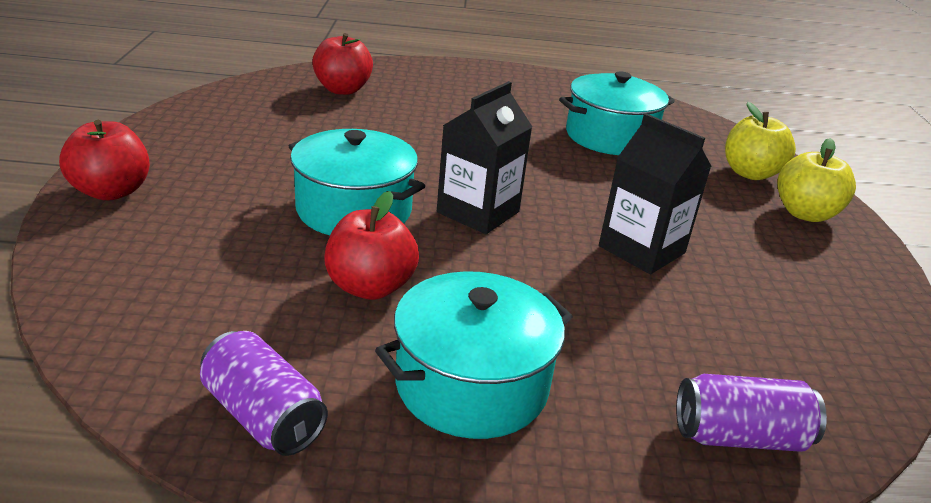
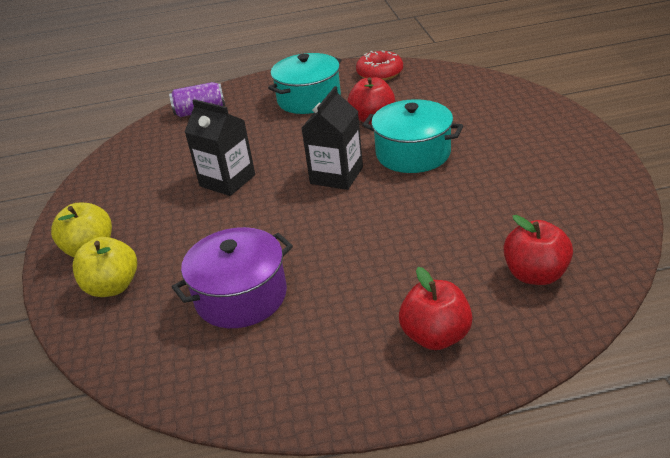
camera: 175 degrees right, 5 degrees up
red apple [59,120,150,201] -> red apple moved to [399,267,473,350]
purple can [200,331,328,456] -> red donut [356,50,403,81]
turquoise pot [559,72,675,155] -> purple pot [172,227,293,328]

